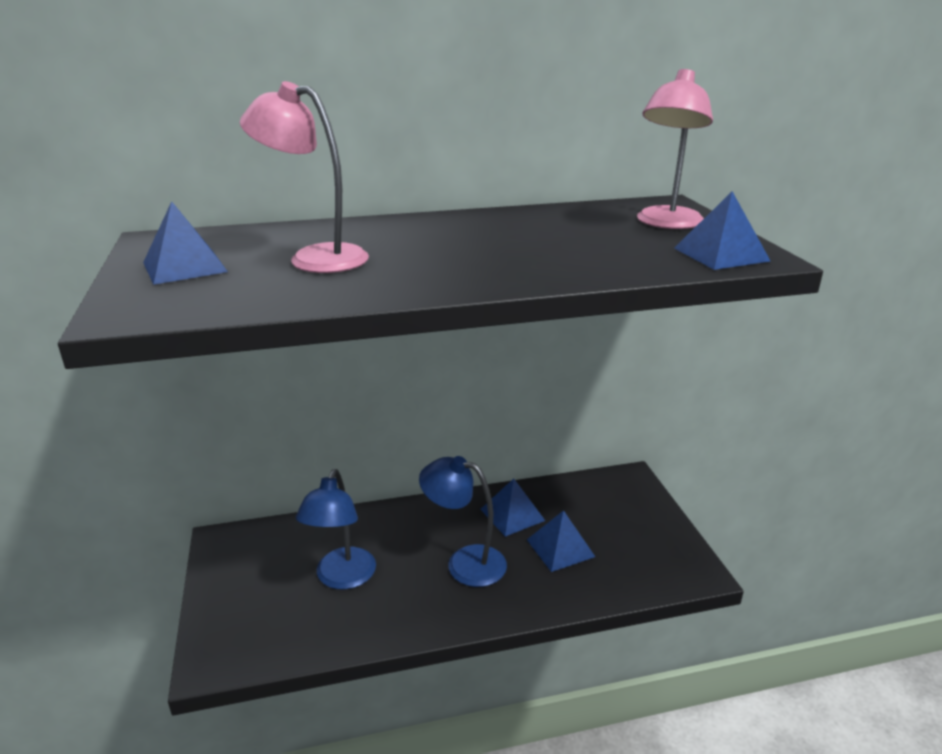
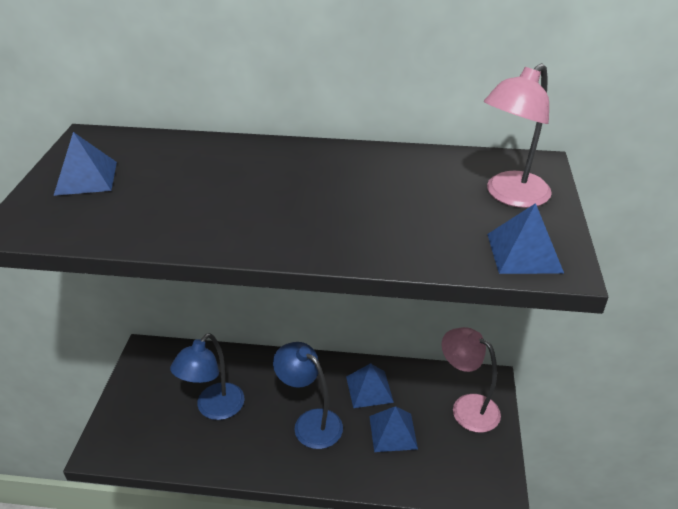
camera: 20 degrees right, 10 degrees up
pink lamp [240,81,369,273] -> pink lamp moved to [441,327,501,433]

